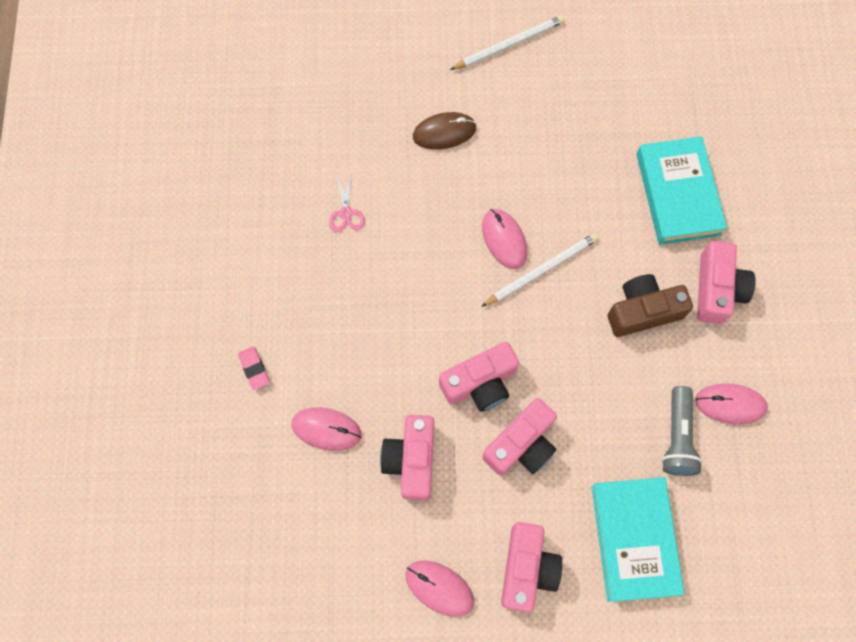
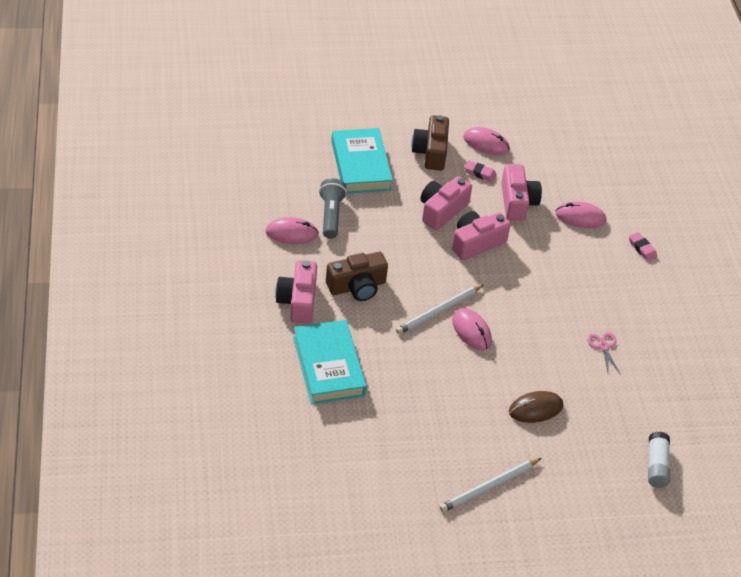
camera: 170 degrees right, 25 degrees down
pink camera [501,522,562,612] -> brown camera [411,115,449,171]
none -> pink eraser [464,161,497,182]
none -> white glue stick [648,432,670,488]

